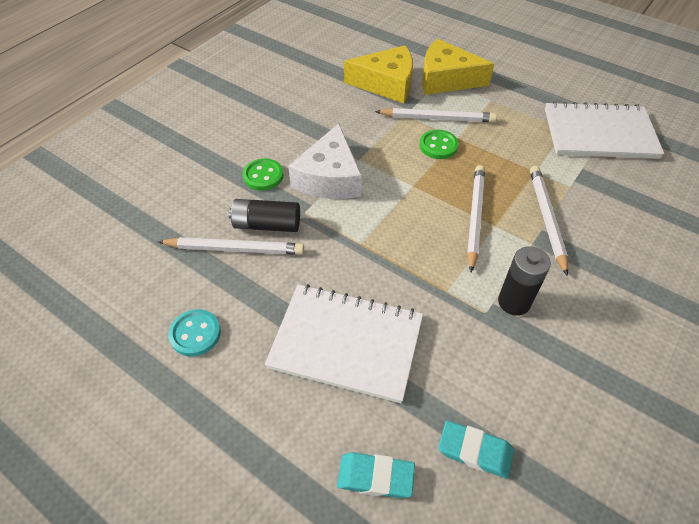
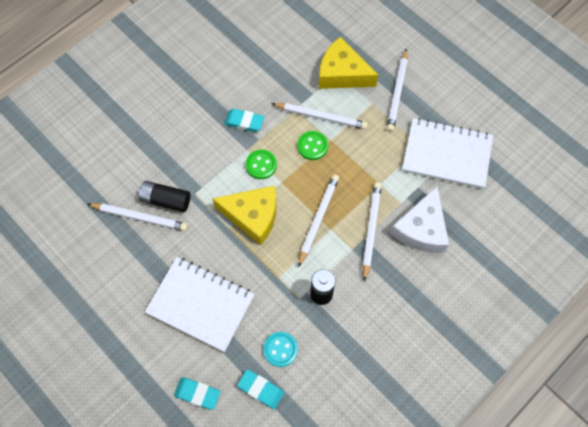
camera: 10 degrees right, 15 degrees up
turquoise button [168,309,221,356] -> turquoise button moved to [263,332,298,367]
green button [243,158,284,191] -> green button moved to [246,150,277,179]
white cheese [288,123,362,199] -> white cheese moved to [390,186,449,253]
yellow cheese [344,45,413,103] -> yellow cheese moved to [212,185,276,245]
none -> turquoise eraser [224,109,264,132]
none -> white pencil [387,48,408,132]

